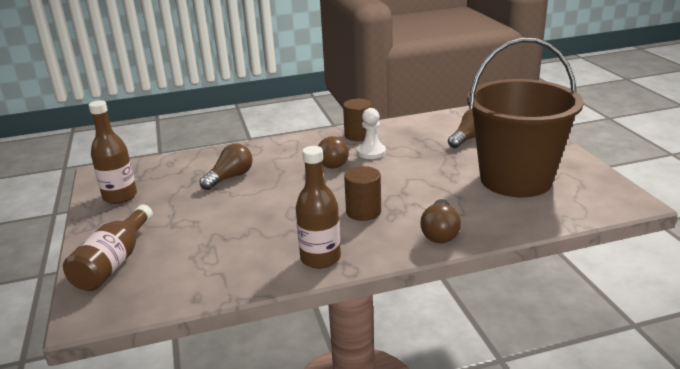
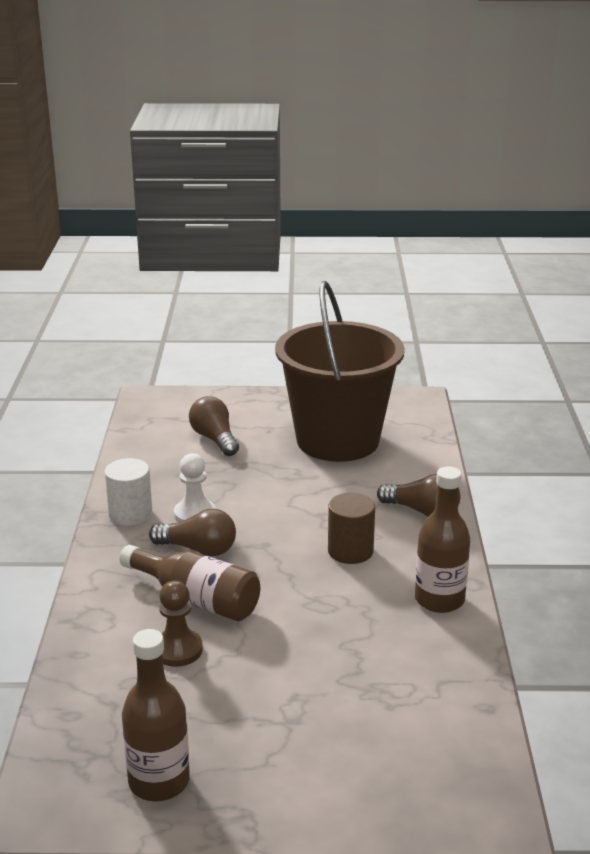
camera: 75 degrees left, 0 degrees up
brown bottle [63,204,153,291] -> brown bottle moved to [120,545,260,621]
brown light bulb [200,143,253,190] -> brown pawn [159,581,203,667]
brown cylinder [343,99,372,141] -> white cylinder [104,458,152,526]

